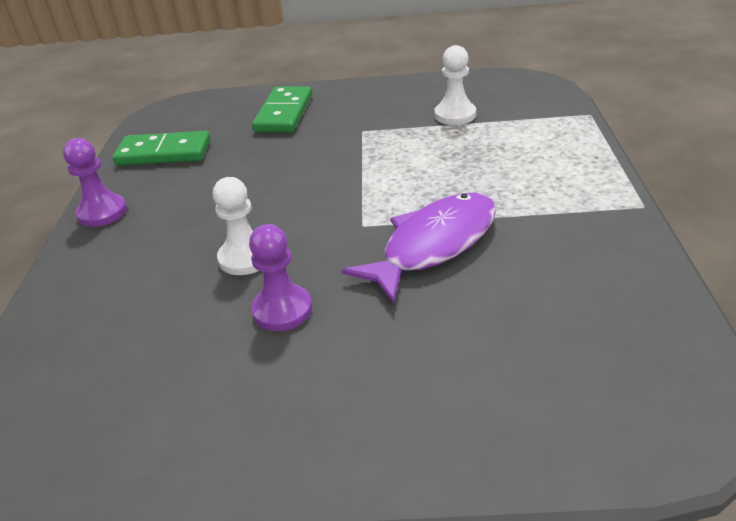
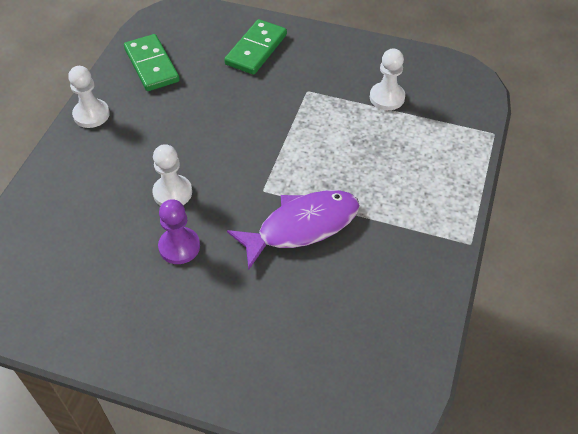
camera: 15 degrees right, 15 degrees up
purple pawn [63,138,127,227] -> white pawn [68,66,110,128]
green domino [113,131,211,166] -> green domino turned 45 degrees clockwise [124,34,180,91]

